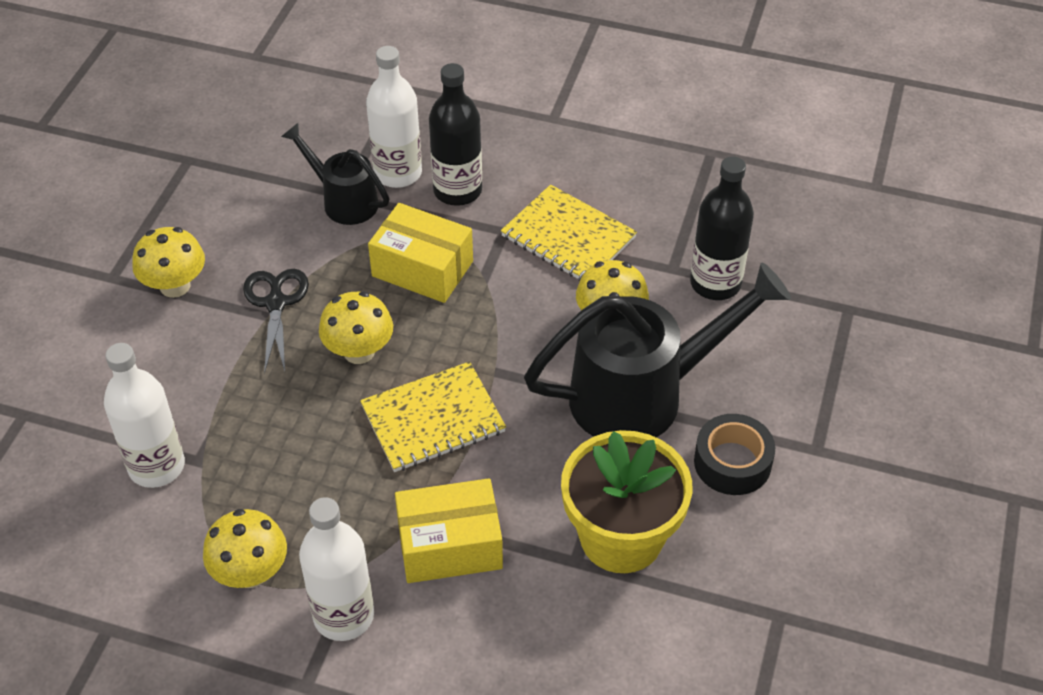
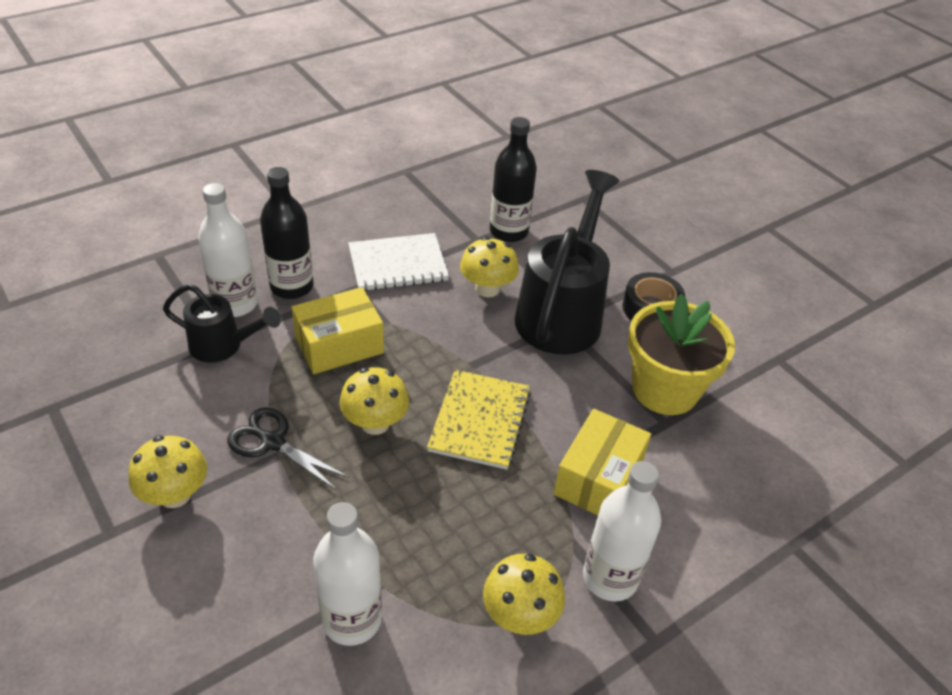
camera: 55 degrees left, 5 degrees down
black watering can [281,123,389,225] -> black watering can turned 150 degrees counterclockwise [163,284,281,363]
yellow notebook [501,184,637,282] -> white notebook [348,233,449,291]

